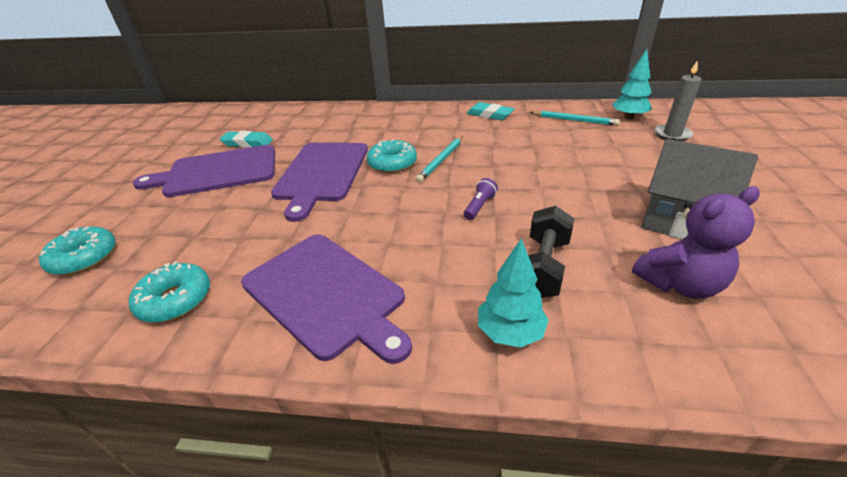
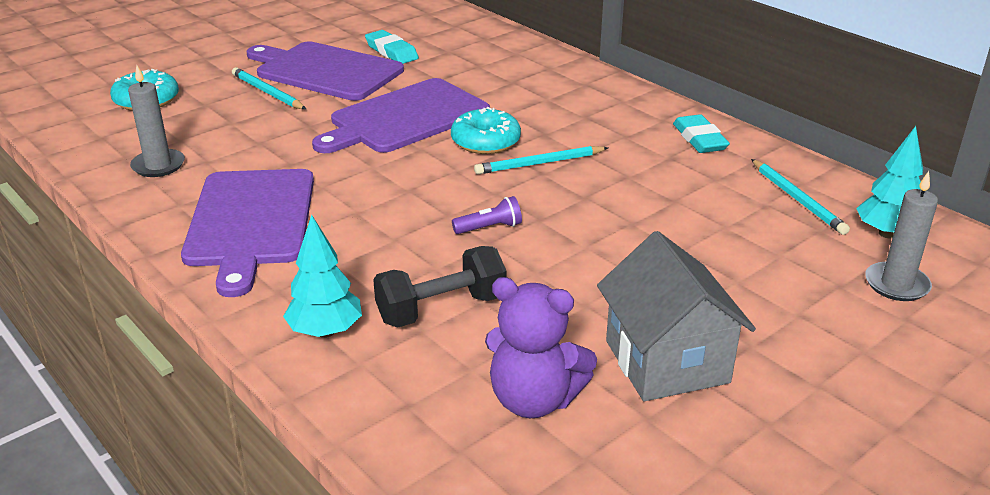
camera: 40 degrees right, 5 degrees down
turquoise donut [129,261,210,323] -> grey candle [128,65,185,177]
none -> turquoise pencil [232,67,306,110]

